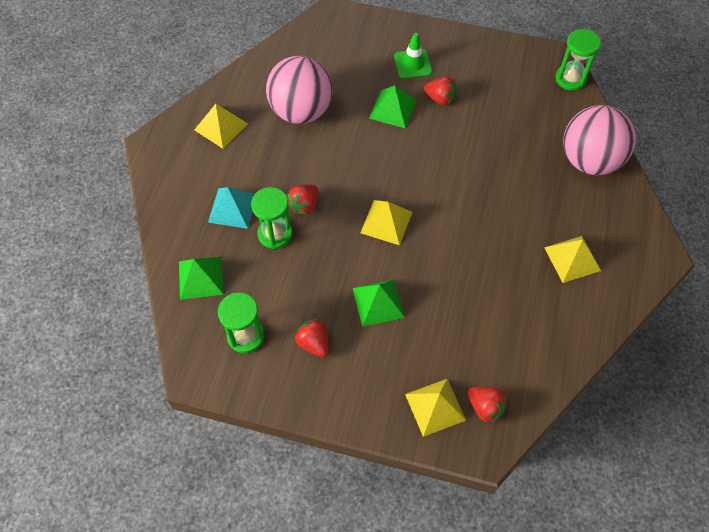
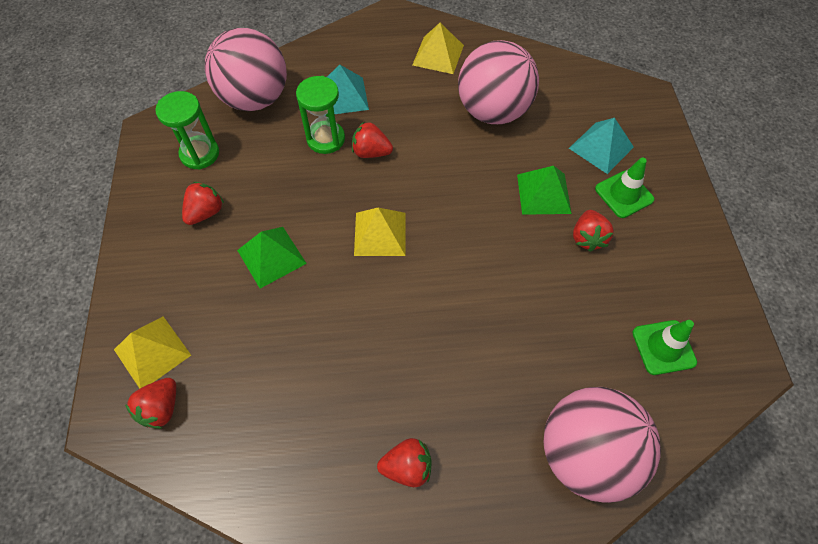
camera: 70 degrees right, 0 degrees up
green pyramid [179,257,224,300] -> pink ball [205,28,287,111]
yellow pyramid [544,236,601,283] -> red strawberry [377,438,431,487]
green hourglass [555,29,601,91] -> none
none -> turquoise pyramid [569,118,634,174]
none -> green traffic cone [632,320,697,375]

